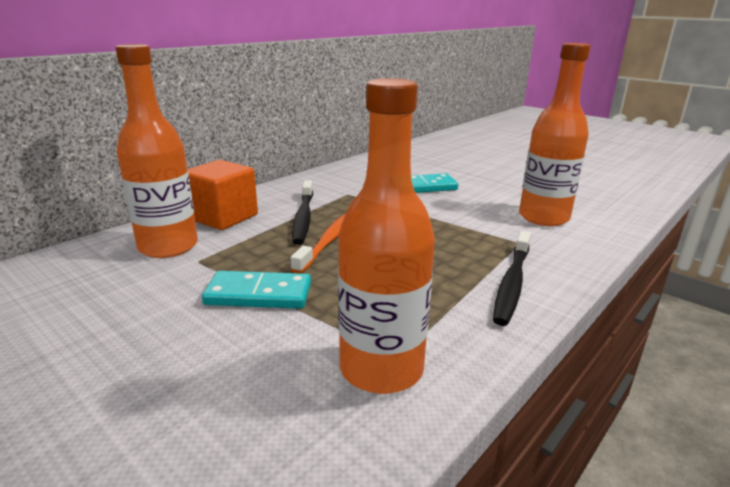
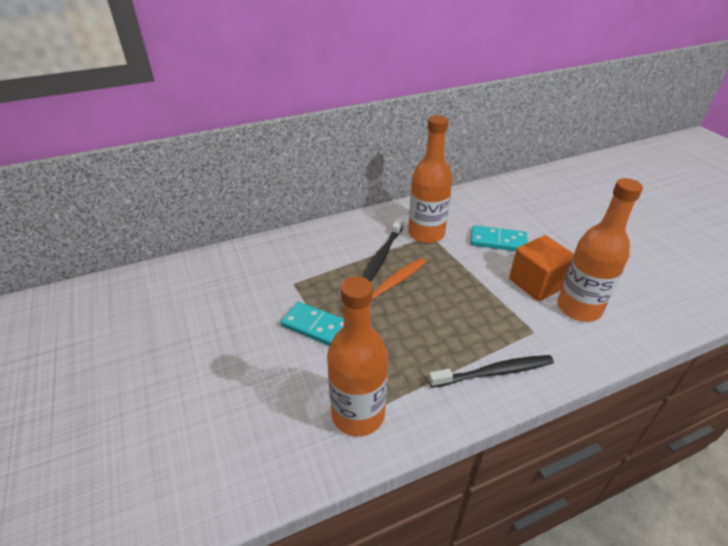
camera: 25 degrees right, 15 degrees up
orange bottle [115,44,198,258] -> orange bottle moved to [408,115,452,243]
orange cube [188,160,258,230] -> orange cube moved to [509,235,574,301]
black toothbrush [493,231,531,326] -> black toothbrush turned 150 degrees counterclockwise [428,355,554,388]

